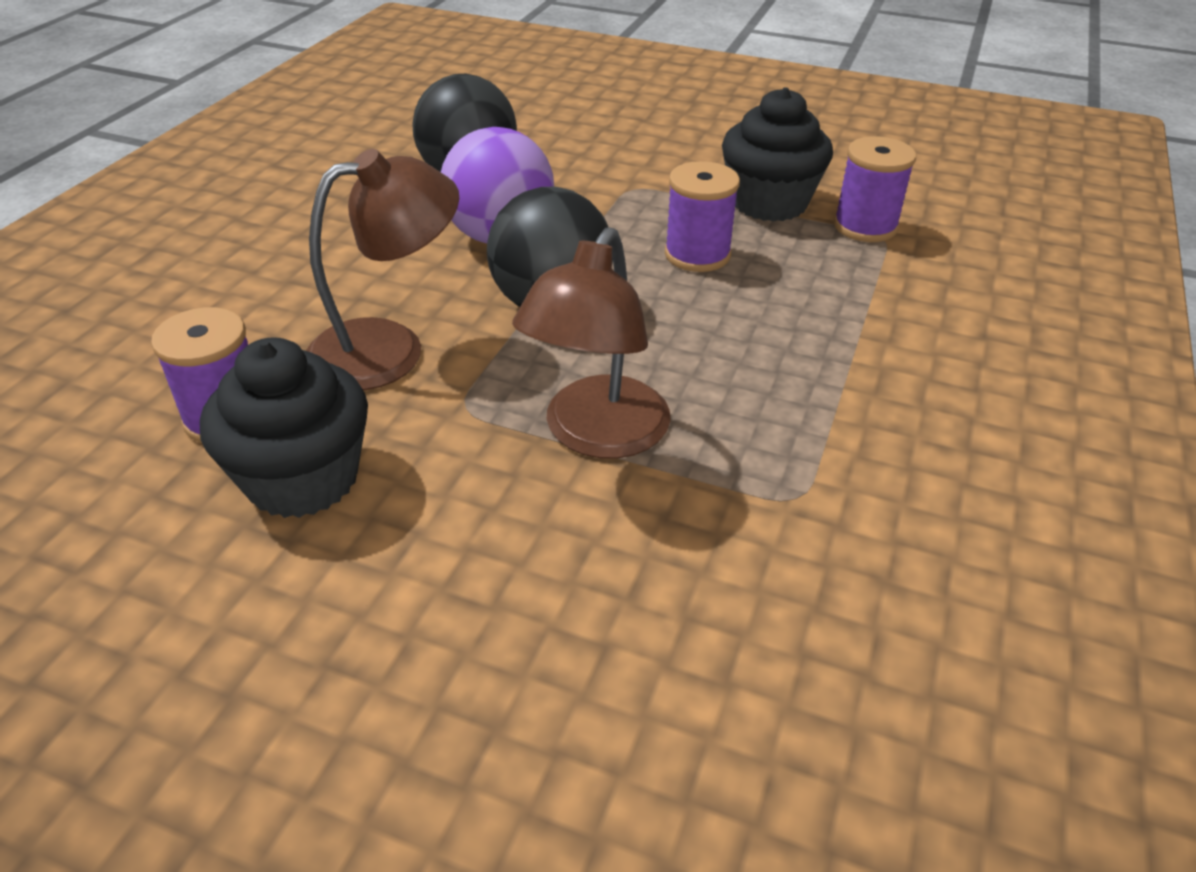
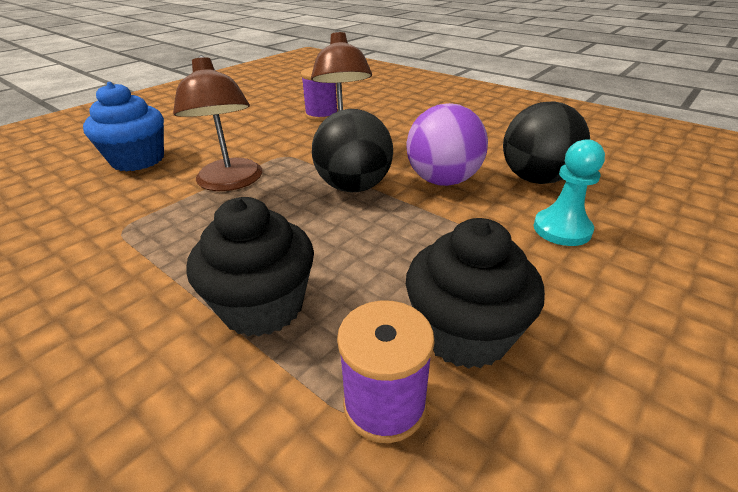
camera: 110 degrees right, 5 degrees down
black cupcake [200,337,368,518] -> black cupcake moved to [187,197,314,337]
brown lamp [512,227,671,459] -> brown lamp turned 150 degrees counterclockwise [173,55,262,191]
purple spool [665,161,740,272] -> none
none -> blue cupcake [83,82,164,171]
none -> turquoise pawn [534,139,605,246]

